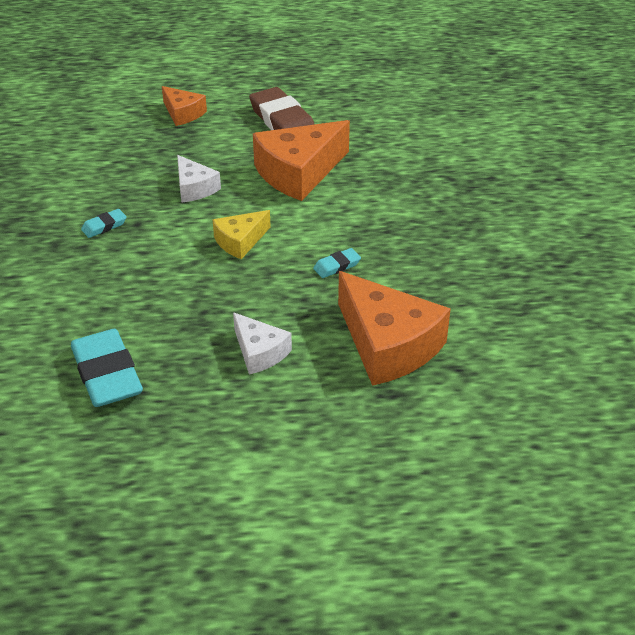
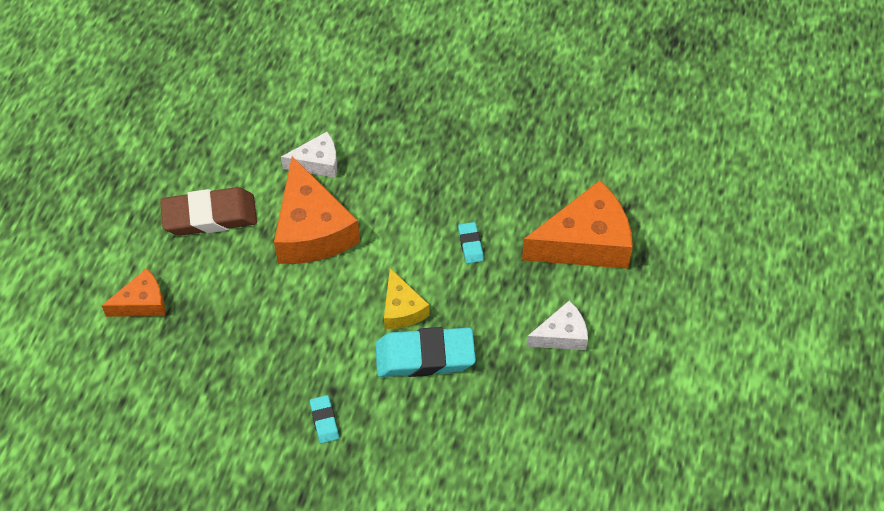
camera: 70 degrees left, 15 degrees up
turquoise eraser [71,329,143,407] -> turquoise eraser moved to [375,327,476,377]
white cheese [177,155,221,203] -> white cheese moved to [281,132,337,178]

